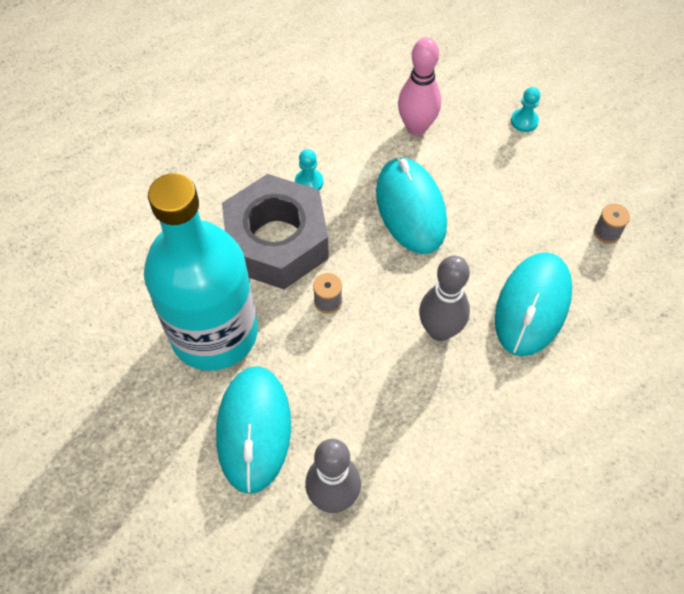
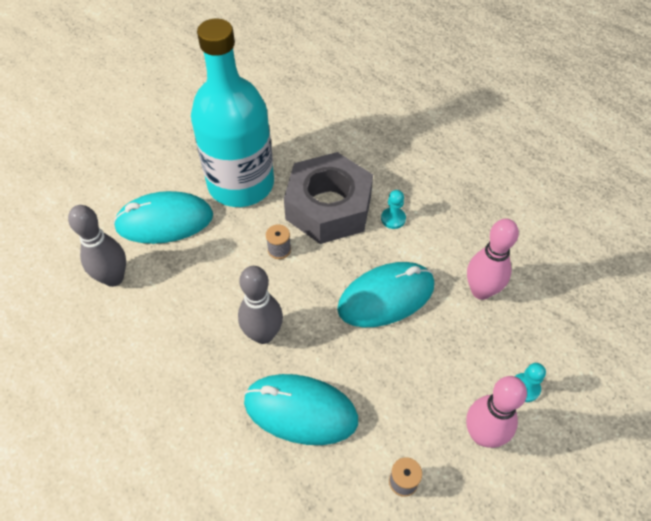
camera: 80 degrees right, 5 degrees down
none -> pink bowling pin [466,376,527,448]

